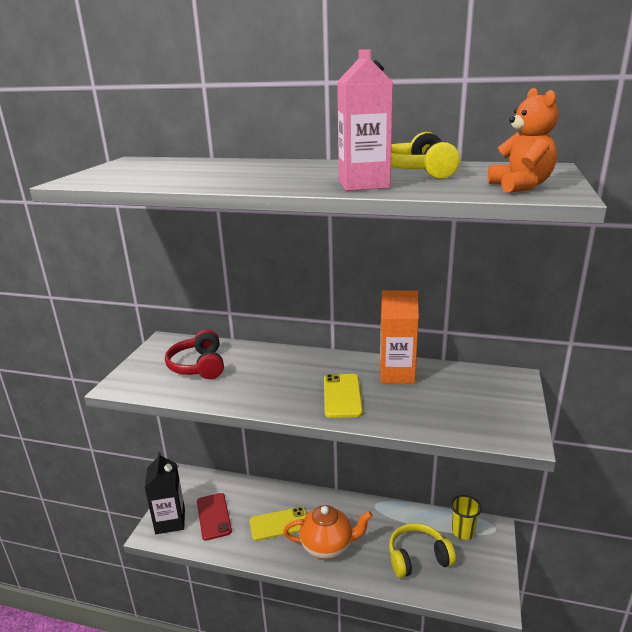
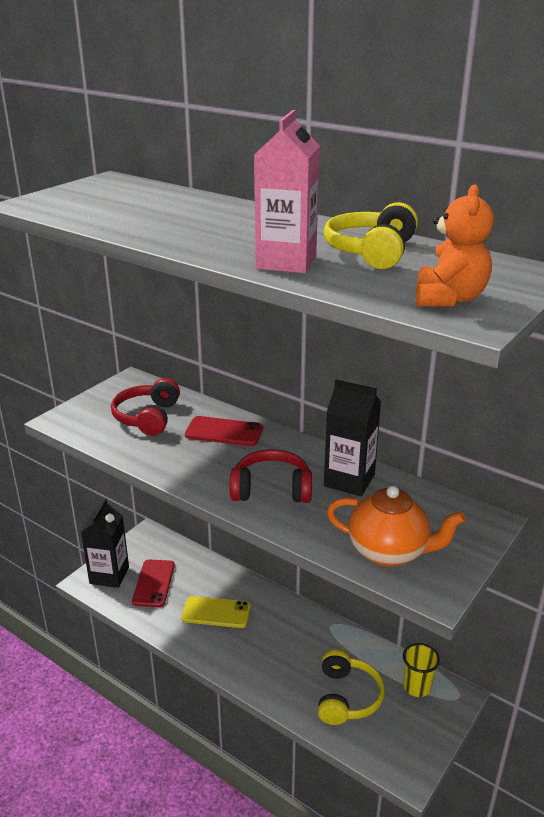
camera: 20 degrees right, 5 degrees up
orange teapot [283,505,373,559] -> orange teapot moved to [327,486,466,567]
yellow phone [324,374,363,418] -> red headphones [230,449,312,503]
orange carton [380,291,419,384] -> black carton [324,380,381,497]
yellow headphones [389,523,456,578] -> yellow headphones turned 90 degrees clockwise [318,649,385,725]
none -> red phone [185,416,263,446]

